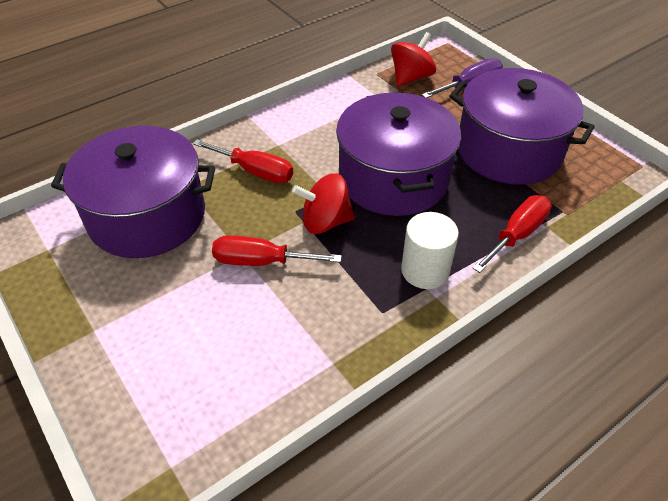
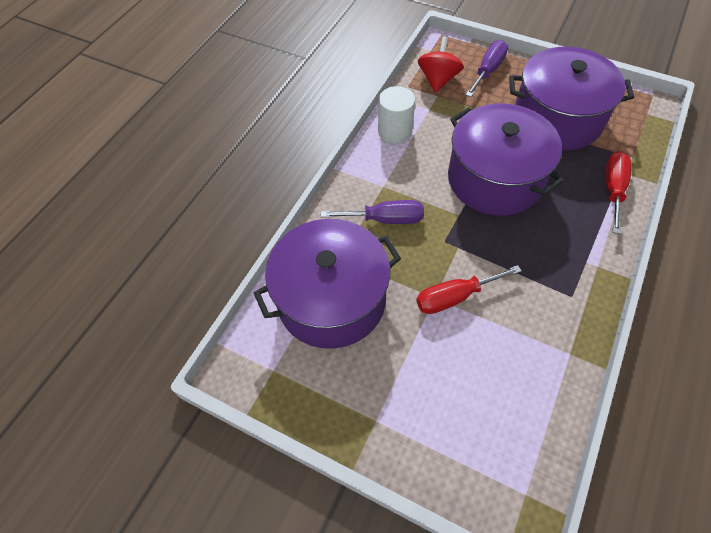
camera: 25 degrees left, 10 degrees up
red screwdriver [193,139,293,183] -> purple screwdriver [321,200,424,224]
red spinning top [292,173,355,234] -> none
white cylinder [401,212,459,289] -> white cylinder moved to [378,86,415,144]

